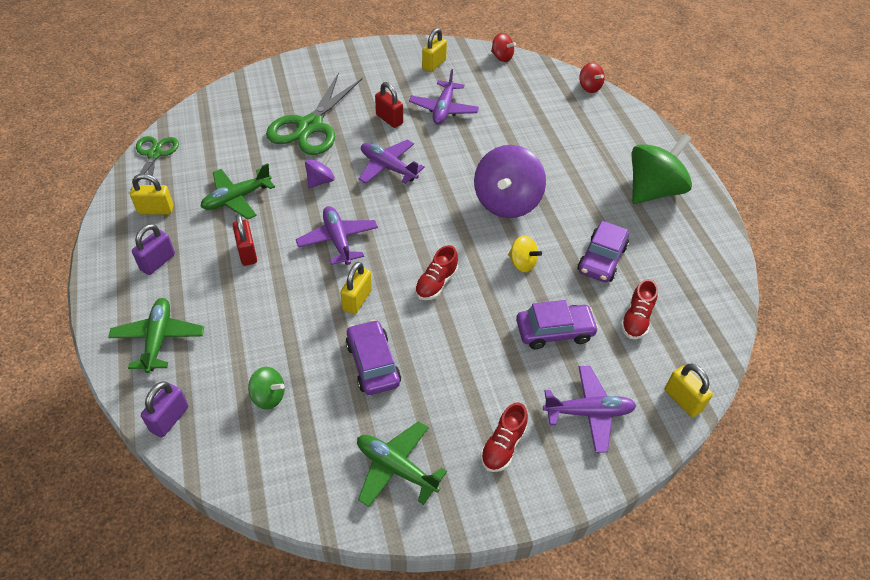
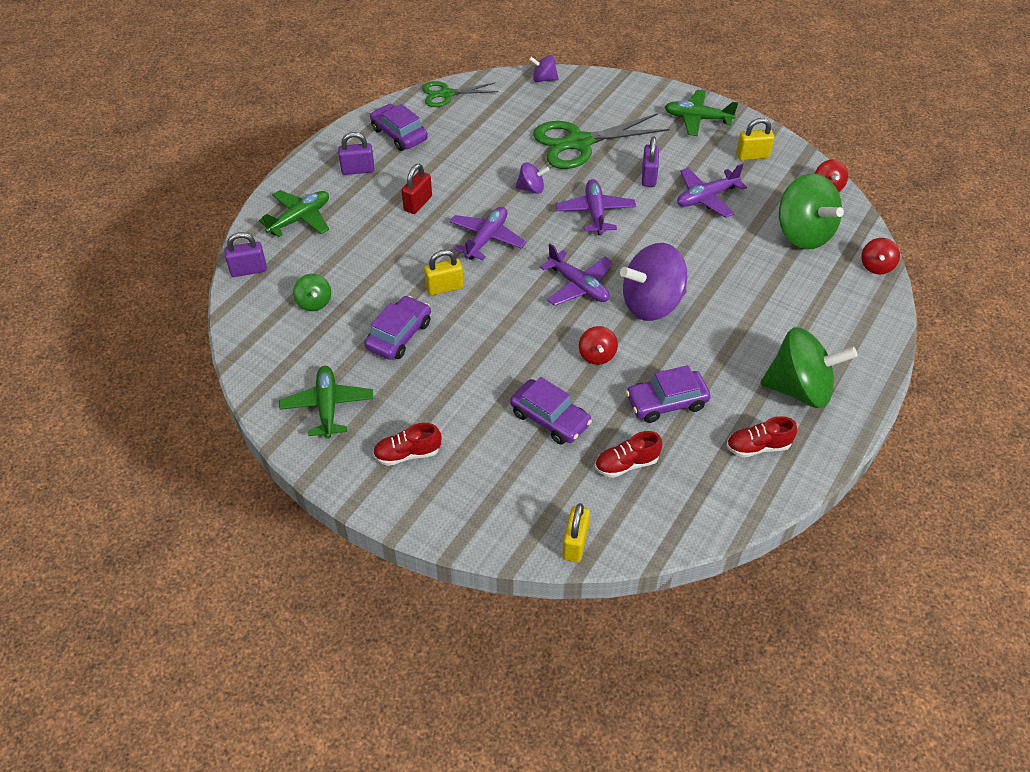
camera: 50 degrees right, 0 degrees up
yellow padlock [130,174,174,214] -> purple car [370,104,428,151]
green scissors [131,136,179,189] -> green scissors turned 150 degrees counterclockwise [422,81,498,107]
green plane [200,163,275,220] -> green plane moved to [665,90,738,136]
red padlock [375,82,403,128] -> purple padlock [642,137,659,187]
red shoe [415,245,458,300] -> red shoe moved to [727,416,797,457]
yellow spinning top [508,236,542,272] -> red spinning top [579,326,618,365]
purple plane [543,366,636,453] -> purple plane moved to [540,244,613,306]
none -> purple spinning top [529,55,559,82]
none -> green spinning top [779,173,844,249]

